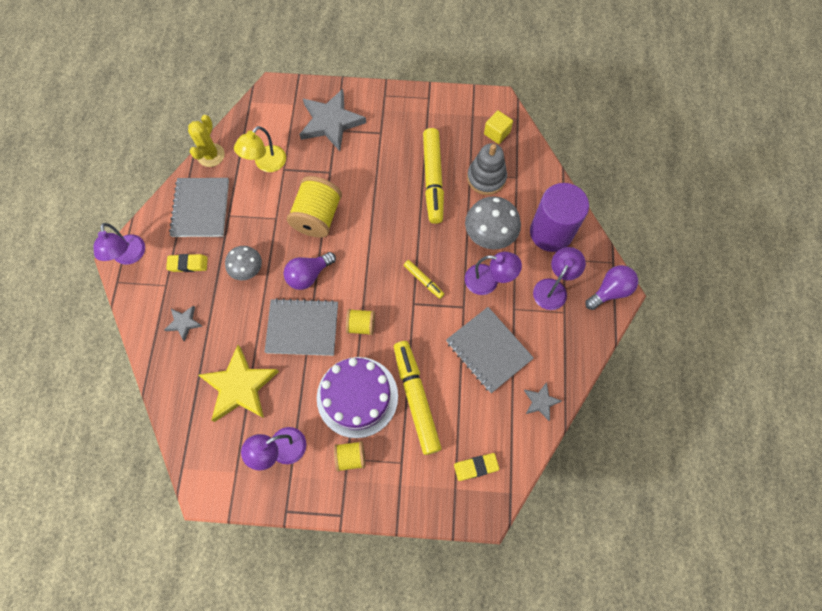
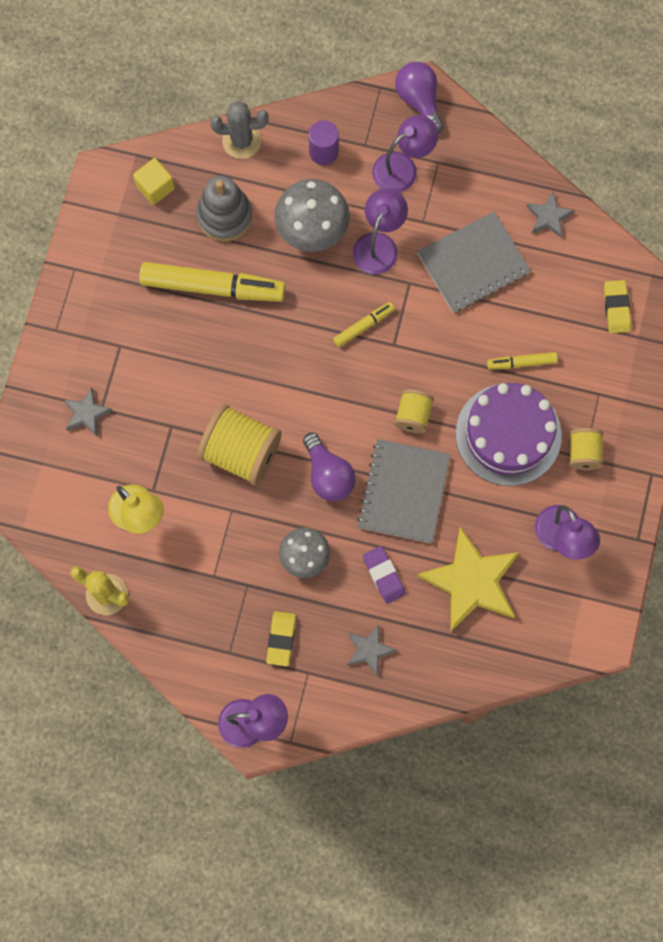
camera: 80 degrees left, 5 degrees up
grey notebook [169,178,229,237] -> none
grey star [299,89,366,151] -> grey star [63,388,113,436], size x0.49
yellow marker [394,341,441,455] -> yellow marker [487,352,558,369], size x0.48
purple cylinder [530,183,589,252] -> purple cylinder [309,120,339,165], size x0.50
purple lamp [533,247,586,310] -> purple lamp turned 105 degrees clockwise [372,115,438,192]
none -> grey cactus [210,101,268,159]
none -> purple eraser [363,546,406,604]

